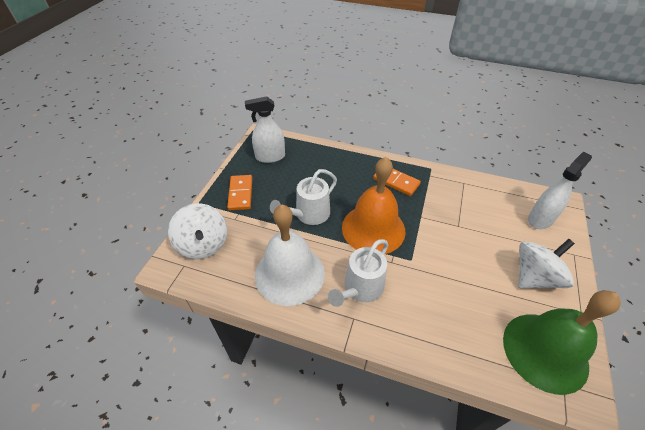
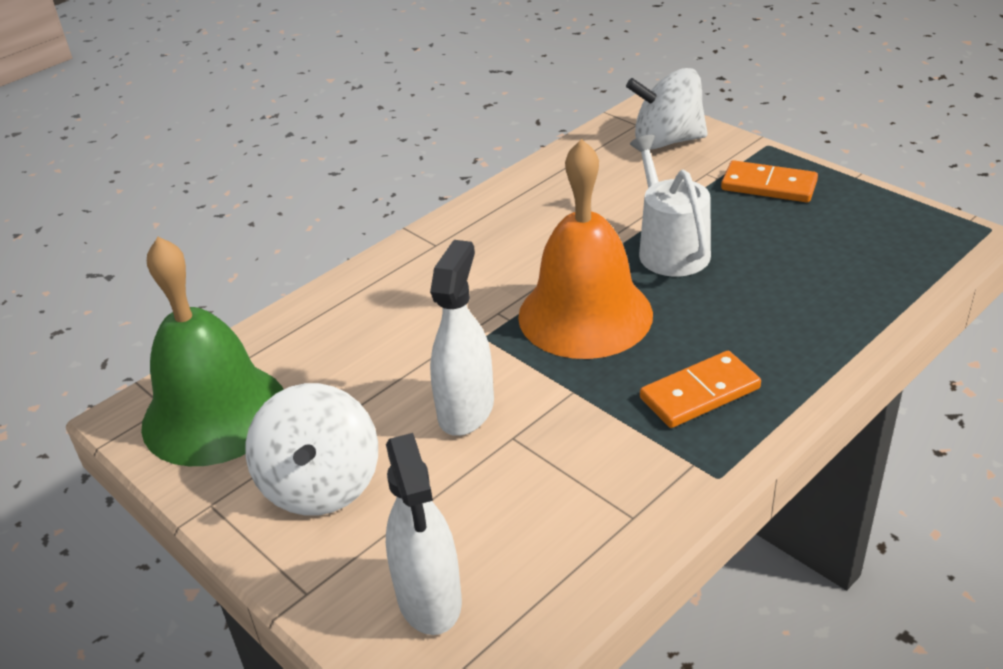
camera: 120 degrees right, 10 degrees down
white spray bottle [245,96,285,163] -> white spray bottle moved to [430,240,494,436]
white bell [255,205,325,306] -> none
white watering can [328,239,388,307] -> none

